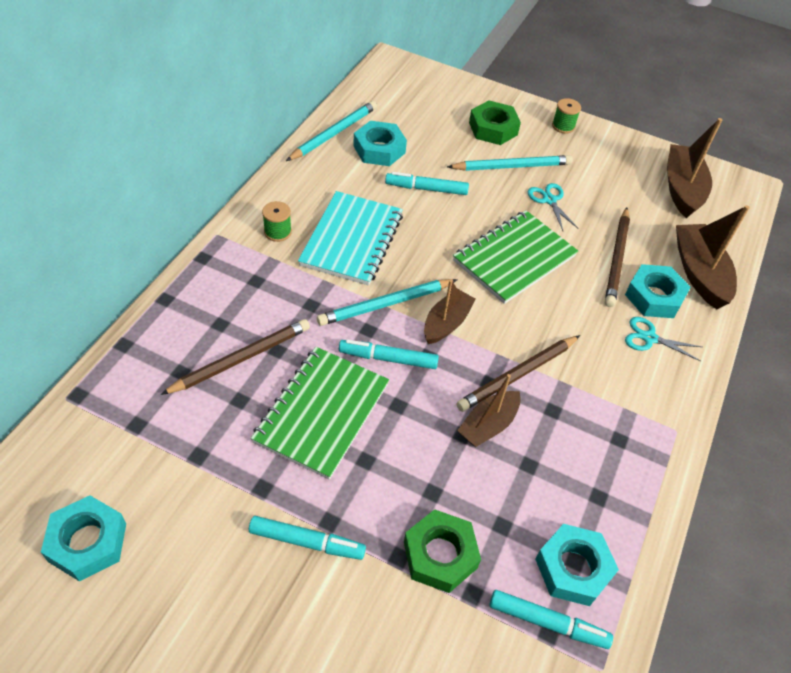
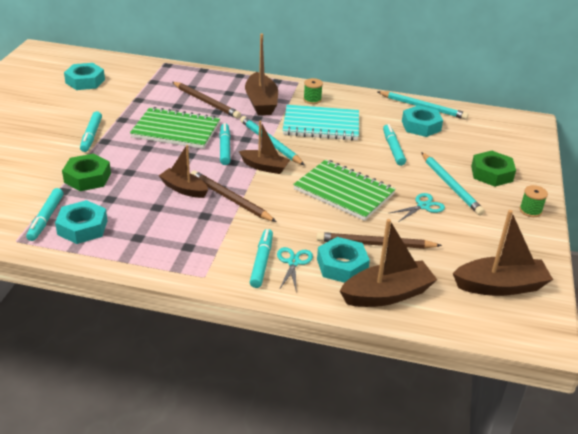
camera: 80 degrees right, 15 degrees down
none -> brown boat [245,34,278,115]
none -> turquoise marker [250,229,273,288]

